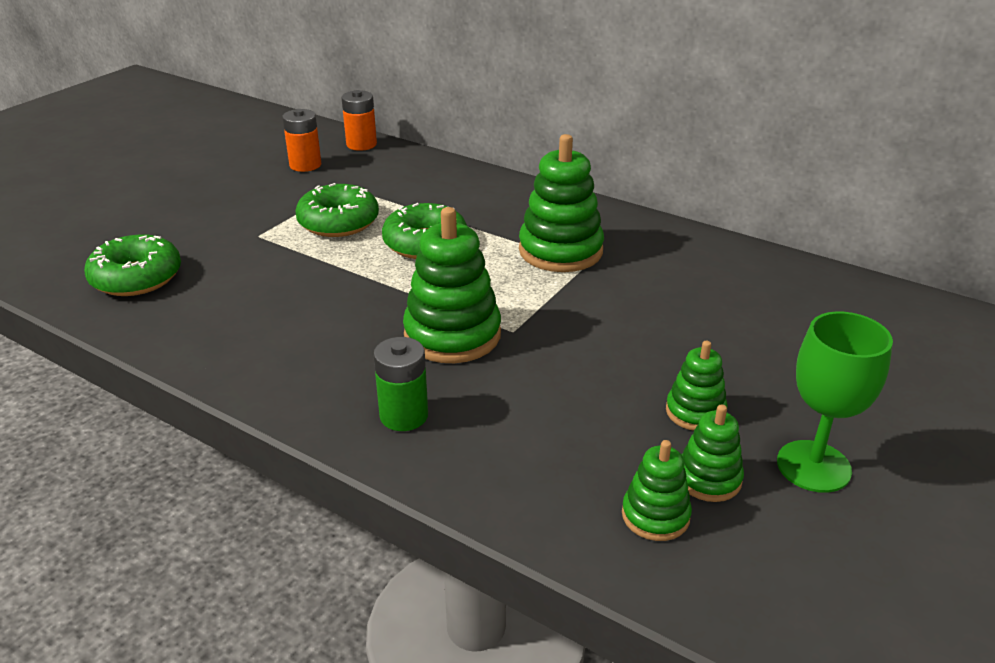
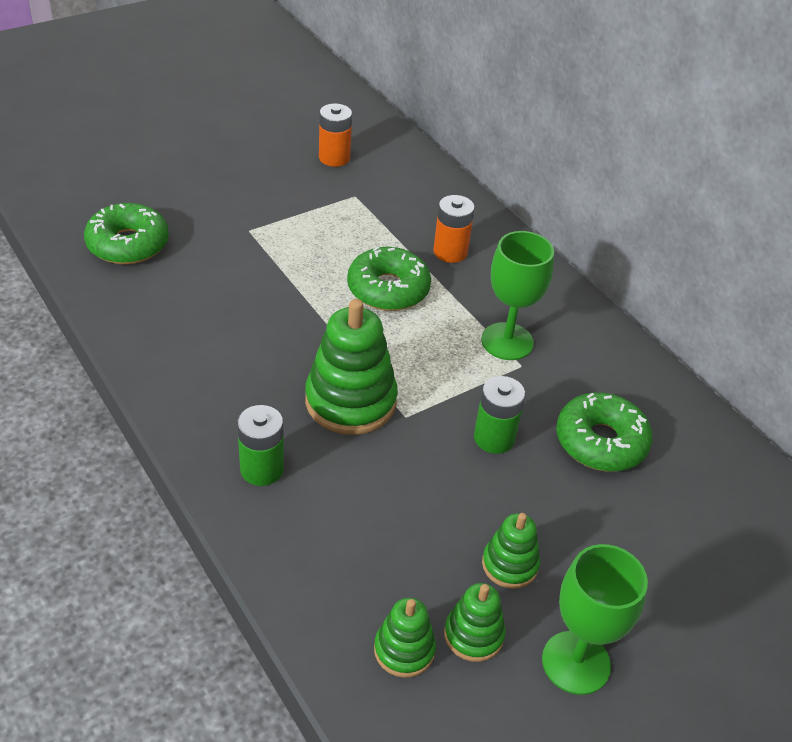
camera: 20 degrees right, 10 degrees up
green donut [295,183,379,237] -> green donut moved to [556,393,653,472]
orange battery [341,90,377,151] -> orange battery moved to [433,195,475,263]
green stacking toy [519,134,604,272] -> green goblet [481,231,554,360]
none -> green battery [474,376,525,454]

